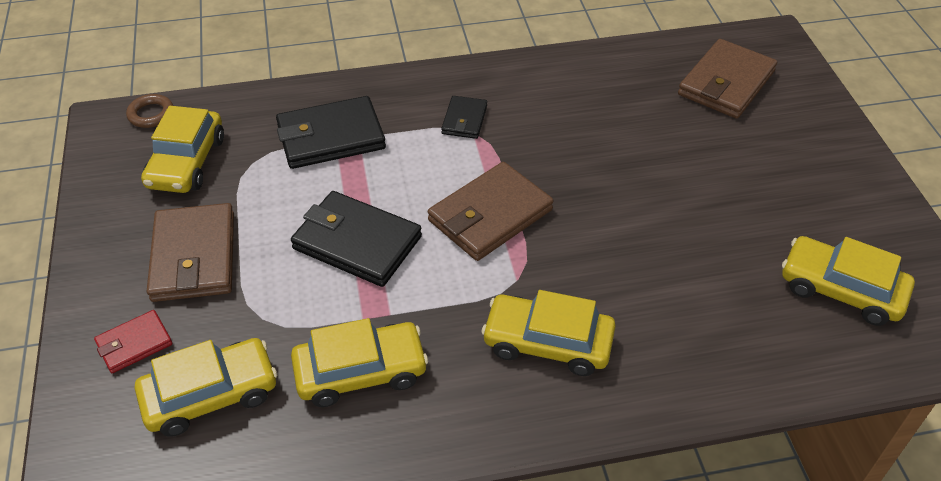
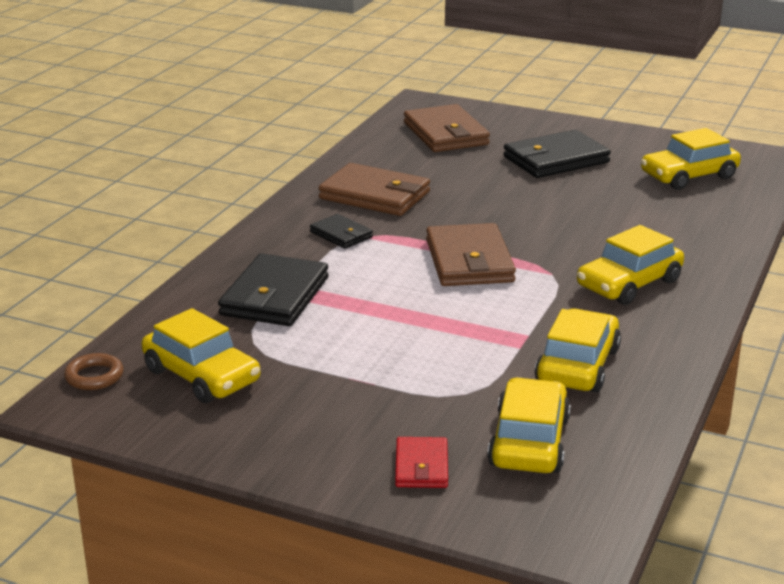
camera: 55 degrees left, 20 degrees down
brown wallet [147,203,234,302] -> brown wallet moved to [319,163,430,216]
black wallet [291,191,422,287] -> black wallet moved to [503,130,611,178]

